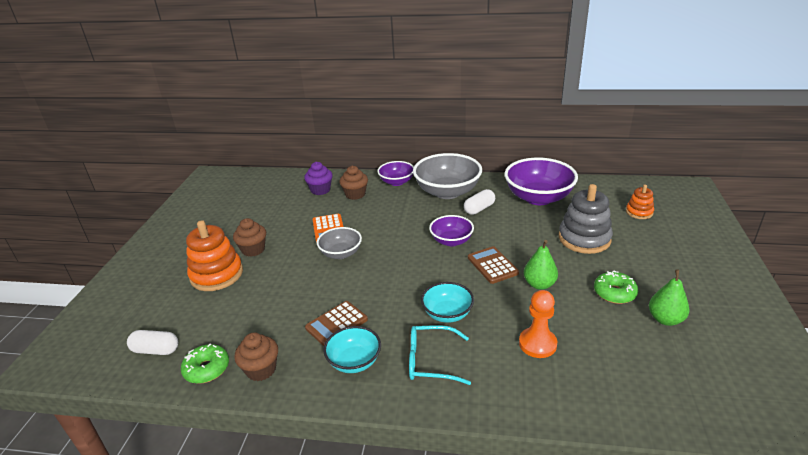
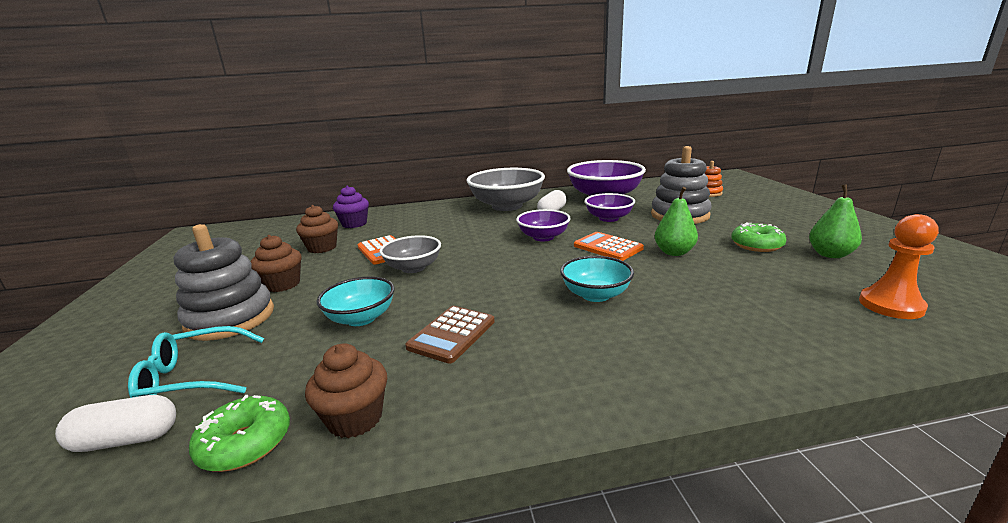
camera: 20 degrees left, 10 degrees down
orange stacking toy [186,220,243,291] -> grey stacking toy [174,224,274,341]
turquoise bowl [323,326,381,373] -> turquoise bowl moved to [317,276,395,326]
brown cupcake [339,166,368,200] -> brown cupcake moved to [296,205,338,253]
purple bowl [377,161,414,186] -> purple bowl moved to [585,193,635,222]
turquoise glasses [409,325,471,385] -> turquoise glasses moved to [128,326,264,398]
brown calculator [468,246,519,284] -> orange calculator [574,232,644,261]
orange pawn [519,290,557,358] -> orange pawn moved to [859,214,939,319]

